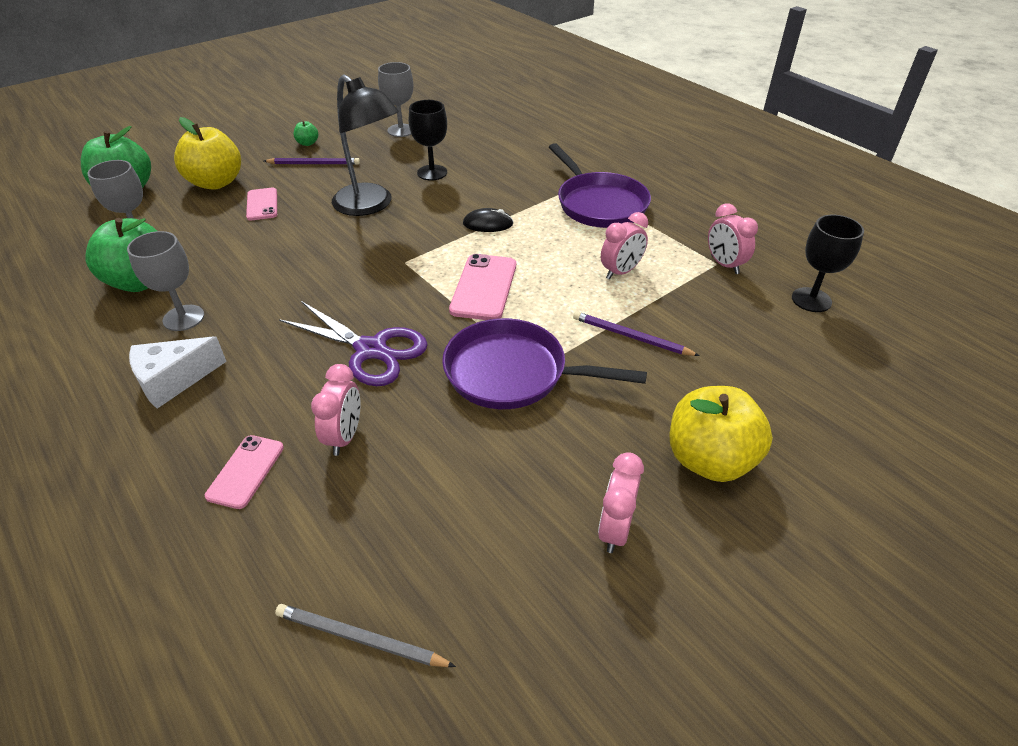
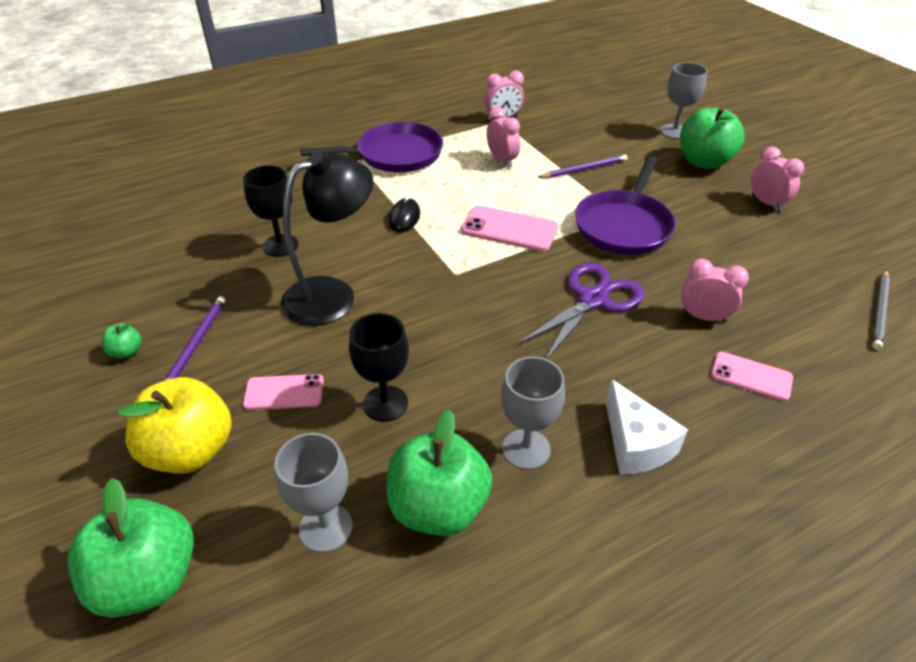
camera: 80 degrees left, 0 degrees up
grey goblet [378,62,413,137] -> grey goblet moved to [661,62,707,139]
purple pencil [573,311,700,356] -> purple pencil turned 150 degrees counterclockwise [537,154,628,178]
pink clock [598,452,644,553] -> pink clock turned 150 degrees counterclockwise [751,147,804,212]
yellow apple [670,386,773,482] -> green apple [680,107,745,169]
black goblet [792,215,864,312] -> black goblet moved to [349,313,409,422]

